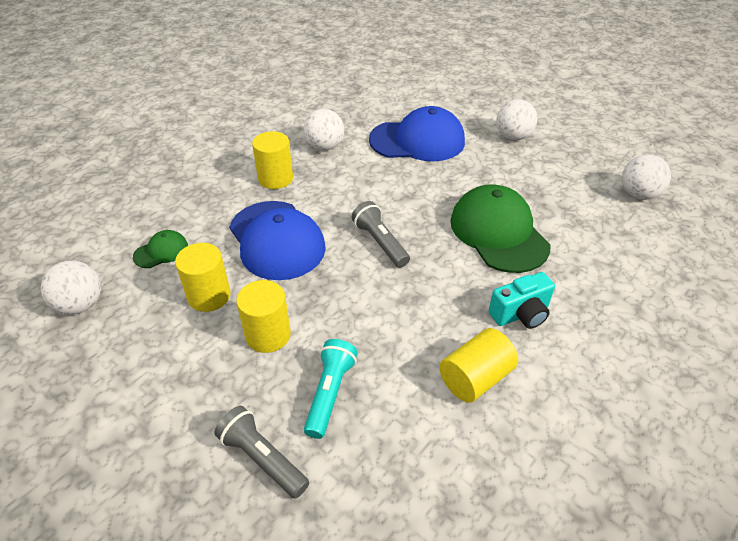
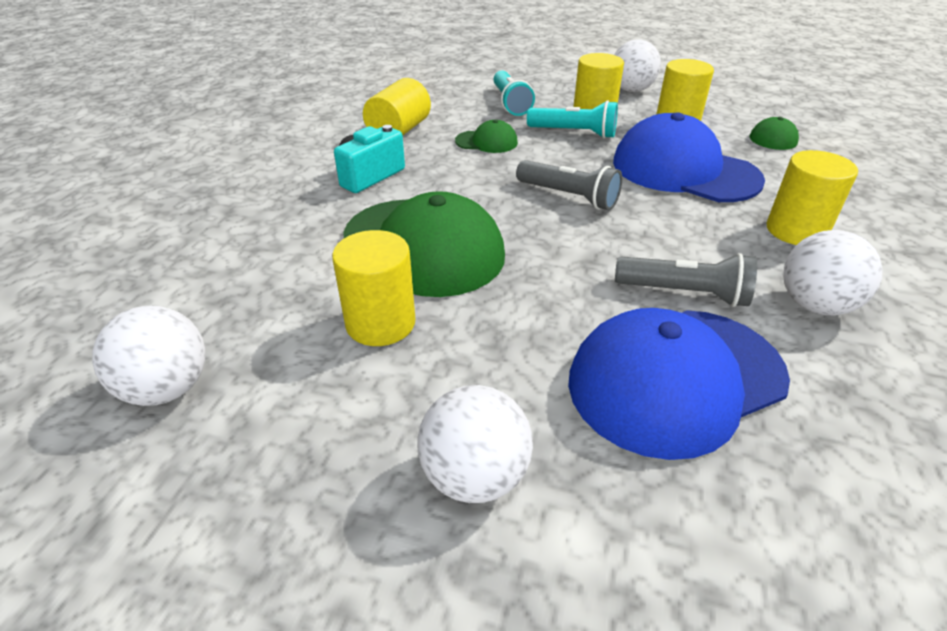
camera: 155 degrees right, 5 degrees down
white ball [41,261,101,314] -> white ball moved to [614,39,661,92]
grey flashlight [214,406,309,499] -> grey flashlight moved to [615,253,757,307]
none -> yellow cylinder [332,230,415,346]
none -> green cap [455,120,518,153]
none -> turquoise flashlight [527,100,618,138]

